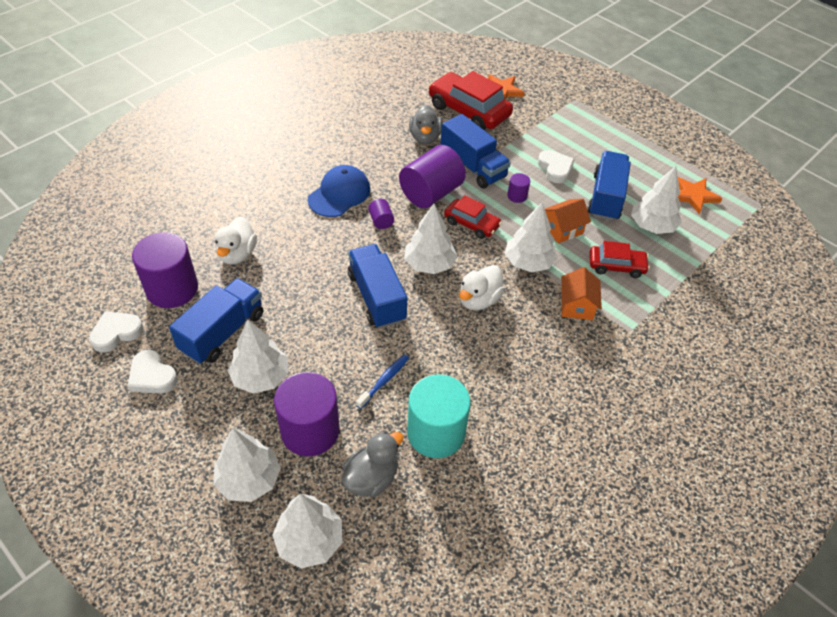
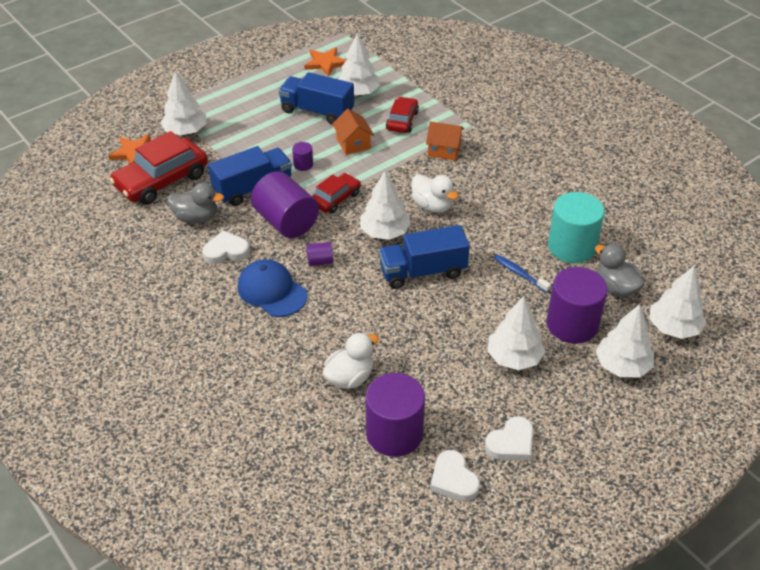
camera: 80 degrees left, 5 degrees down
blue truck [169,278,263,364] -> none
white duck [215,217,257,264] -> white duck turned 60 degrees counterclockwise [323,332,379,389]
white tree [505,203,558,272] -> white tree moved to [160,71,206,135]
white heart [538,150,575,183] -> white heart moved to [202,231,250,264]

